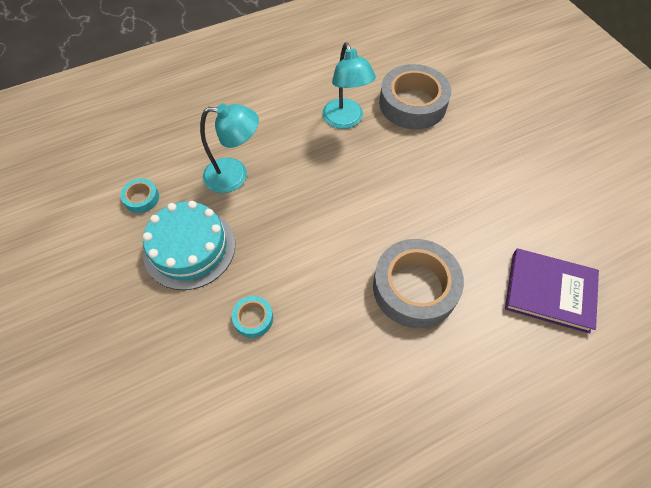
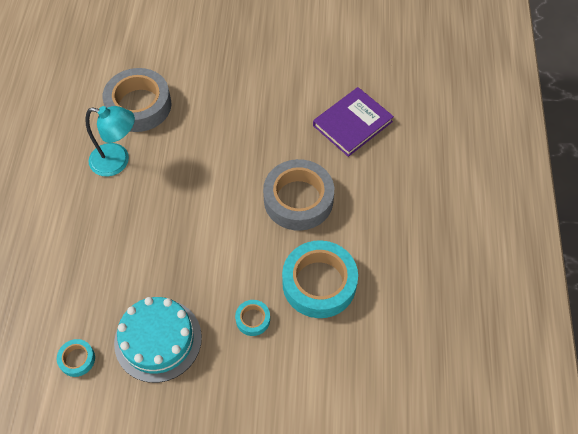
camera: 60 degrees left, 0 degrees up
turquoise lamp [200,103,259,193] -> none
none -> turquoise tape [282,240,358,318]

